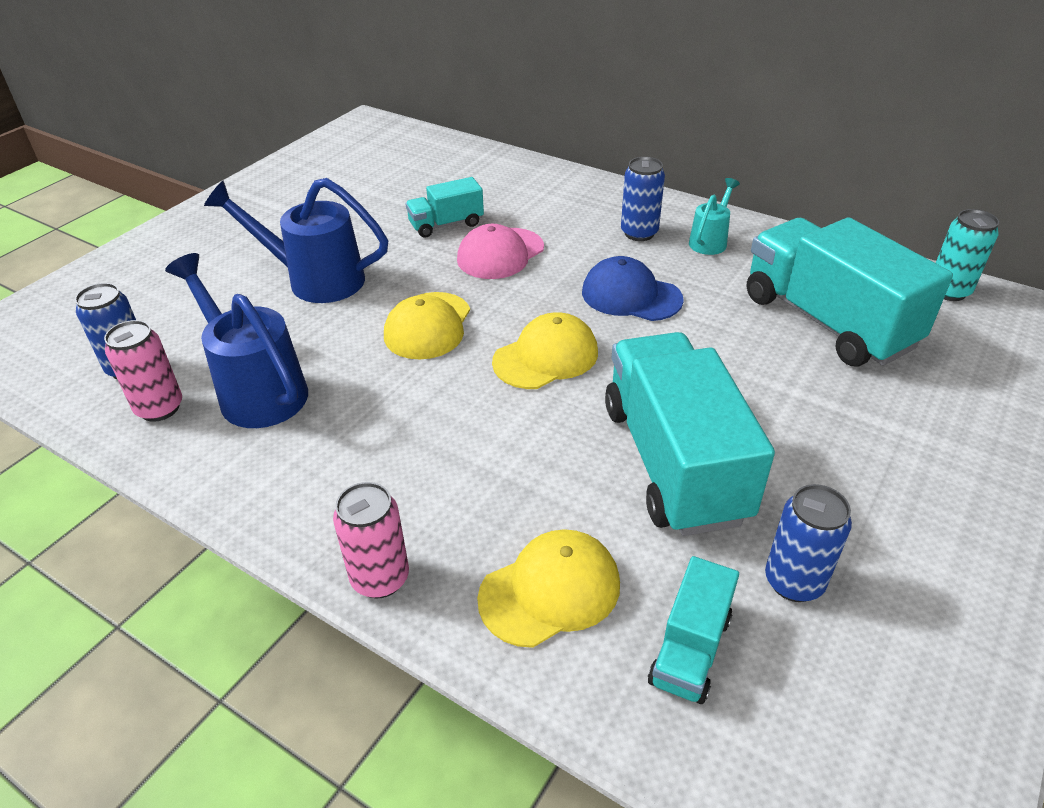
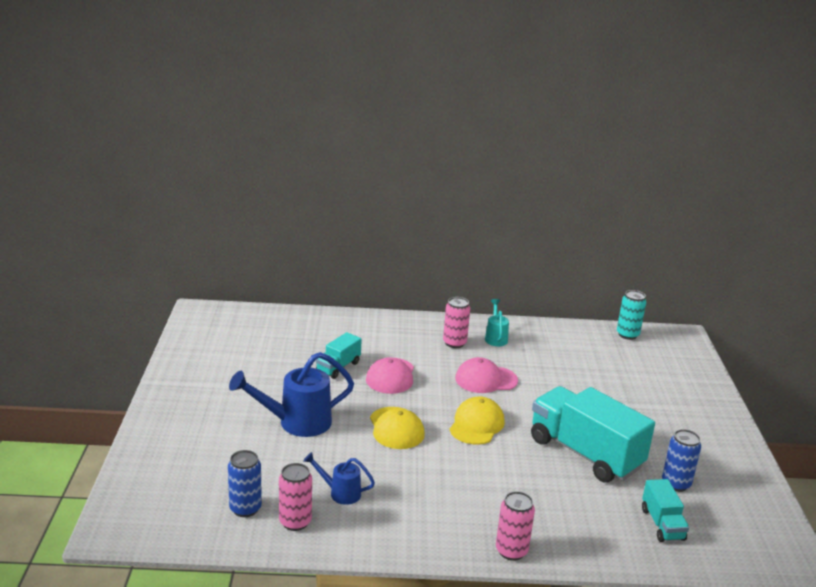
camera: 35 degrees left, 15 degrees down
blue watering can [165,253,308,428] -> blue watering can [303,452,375,505], size x0.54
yellow cap [477,529,620,648] -> none
blue cap [582,256,684,321] -> pink cap [455,357,518,393]
blue can [621,157,665,241] -> pink can [443,297,470,348]
turquoise truck [747,217,953,366] -> none

